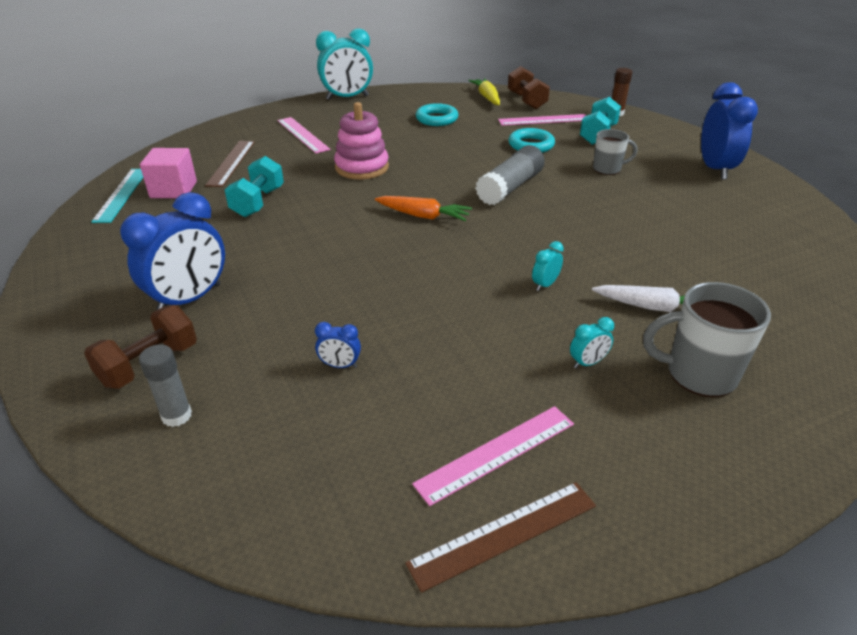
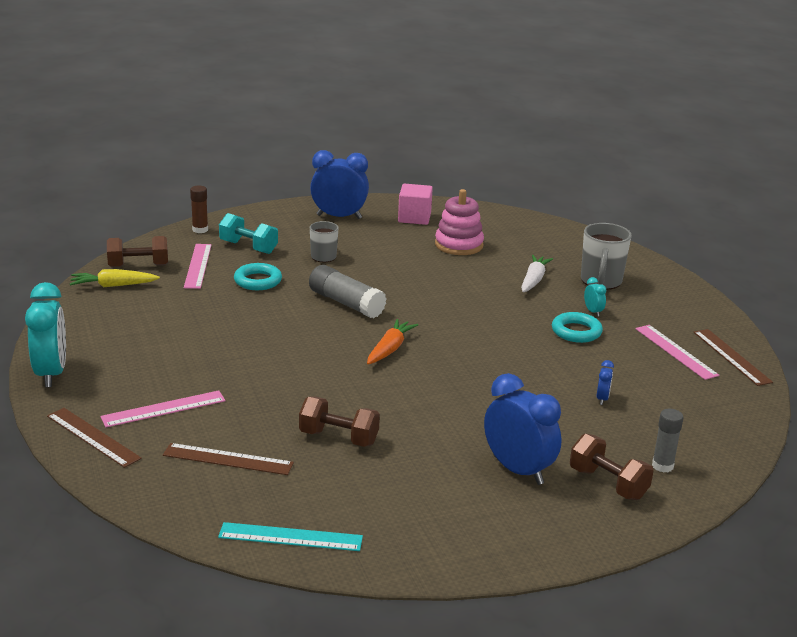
camera: 85 degrees left, 10 degrees down
pink cube [140,148,197,198] -> pink cube moved to [398,184,433,225]
turquoise dumbbell [225,156,284,217] -> brown dumbbell [299,397,380,447]
pink stacking toy [334,102,389,180] -> pink stacking toy moved to [435,189,484,255]
turquoise ring [416,103,458,126] -> turquoise ring moved to [552,312,603,343]
turquoise clock [532,241,564,291] -> none
none -> brown ruler [47,408,142,468]

